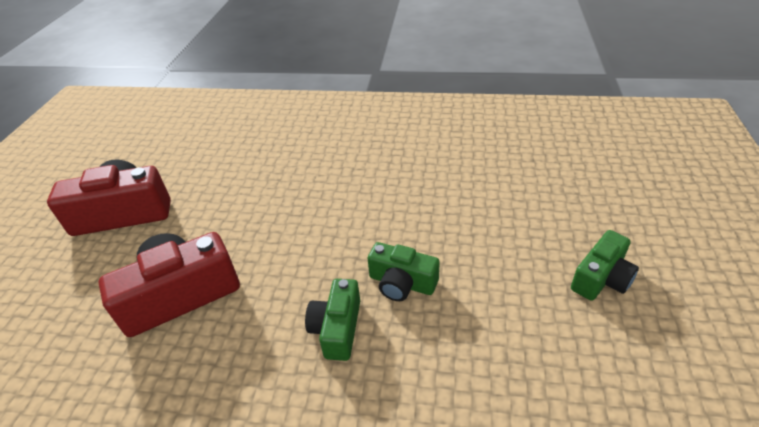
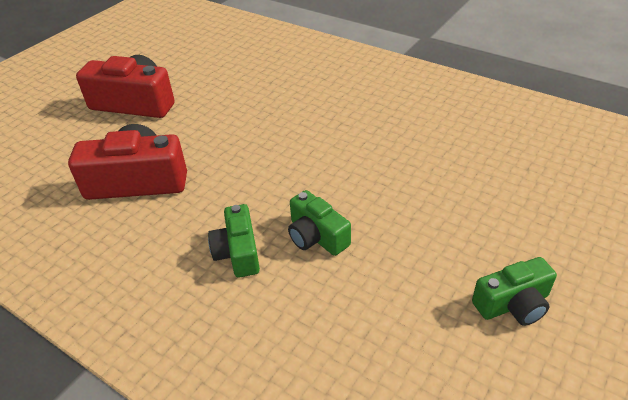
camera: 25 degrees right, 0 degrees up
green camera [305,279,360,361] -> green camera turned 45 degrees counterclockwise [208,204,260,278]

